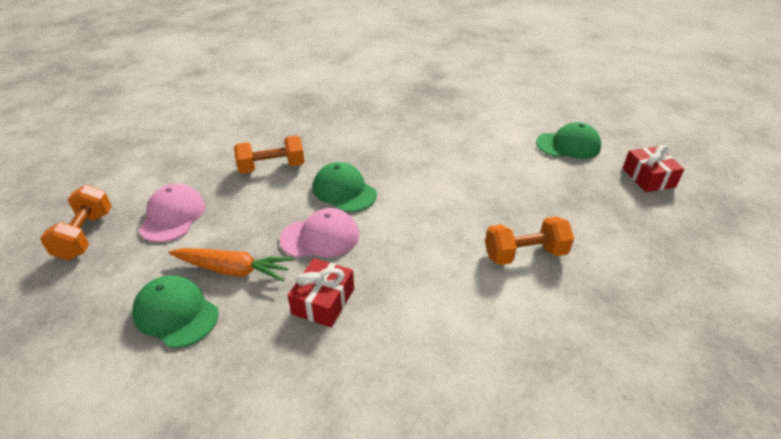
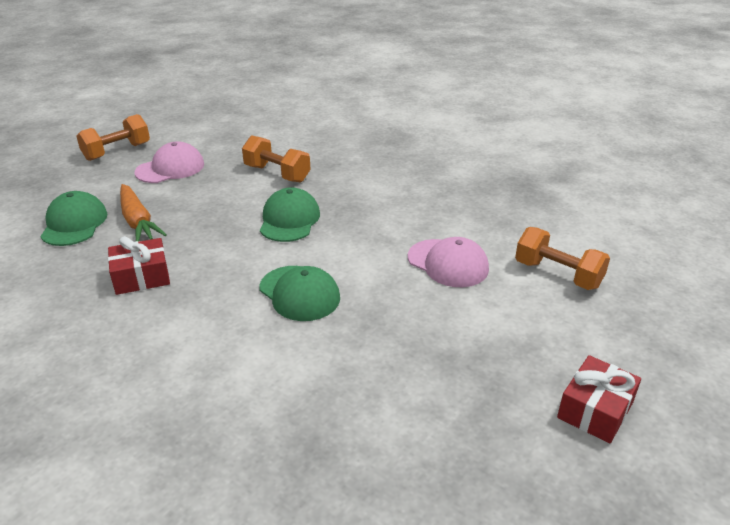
camera: 50 degrees right, 5 degrees down
pink cap [280,208,359,257] -> pink cap moved to [408,237,489,287]
orange dumbbell [485,216,574,265] -> orange dumbbell moved to [515,227,610,290]
green cap [536,122,601,159] -> green cap moved to [259,266,340,321]

